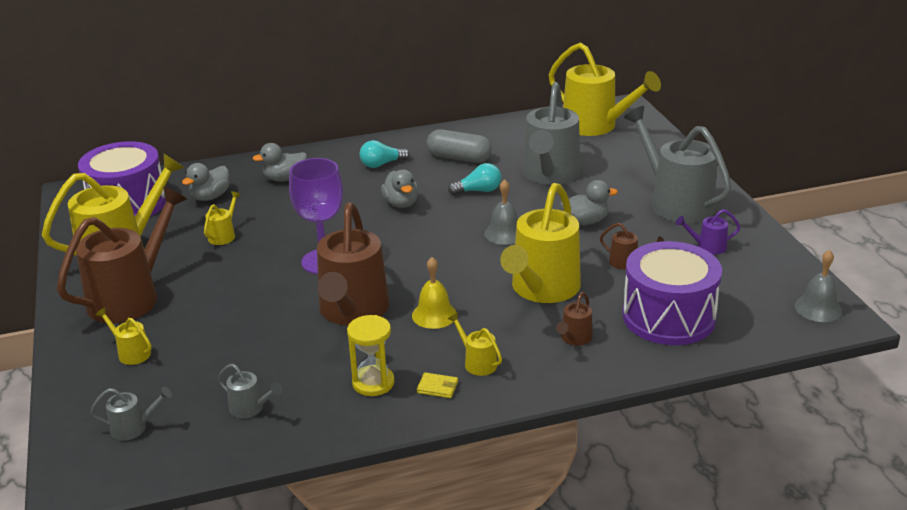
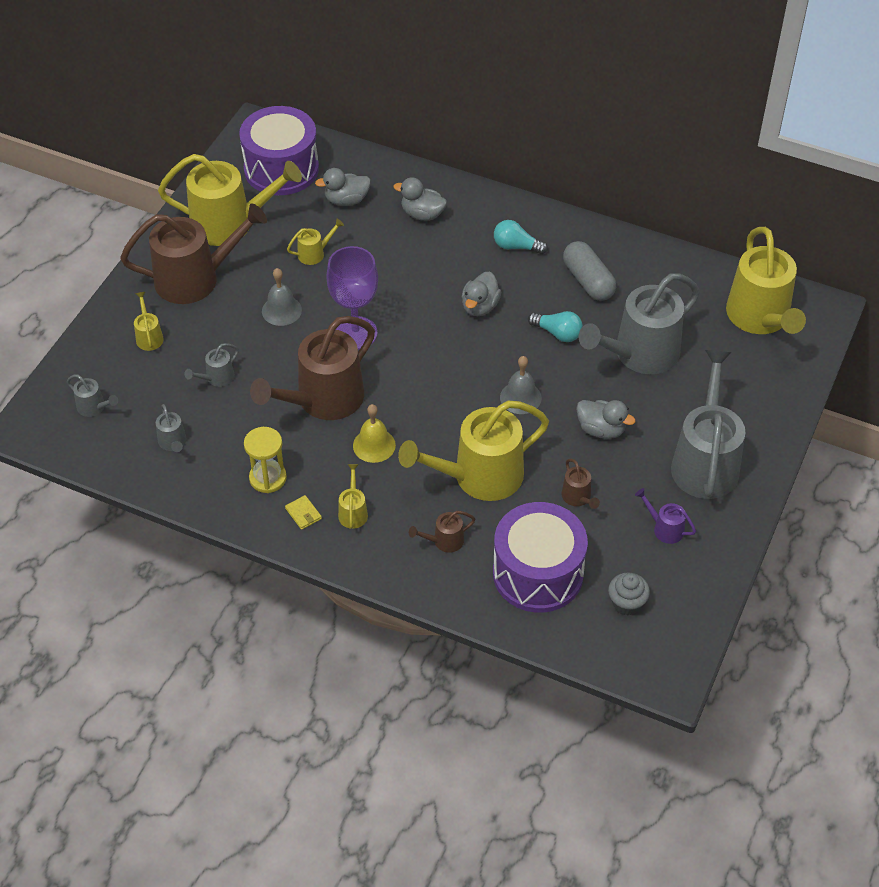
camera: 40 degrees right, 20 degrees up
grey bell [795,250,842,322] -> grey bell moved to [262,268,302,326]
none -> grey watering can [184,343,239,387]
none -> grey cupcake [608,572,650,616]

